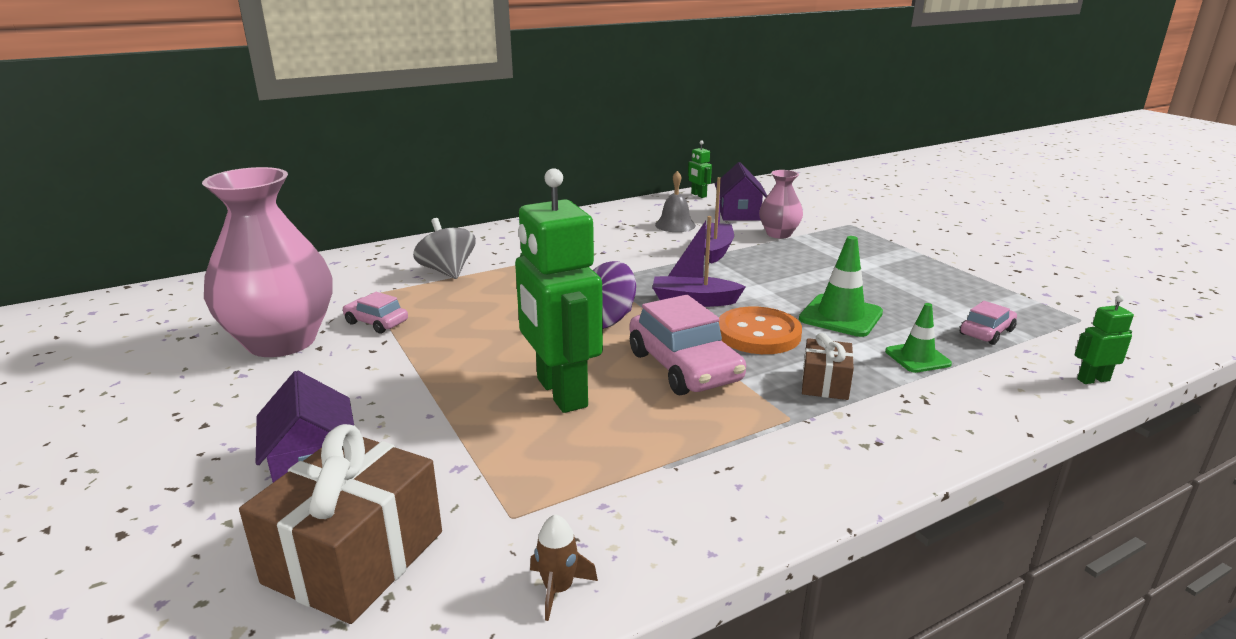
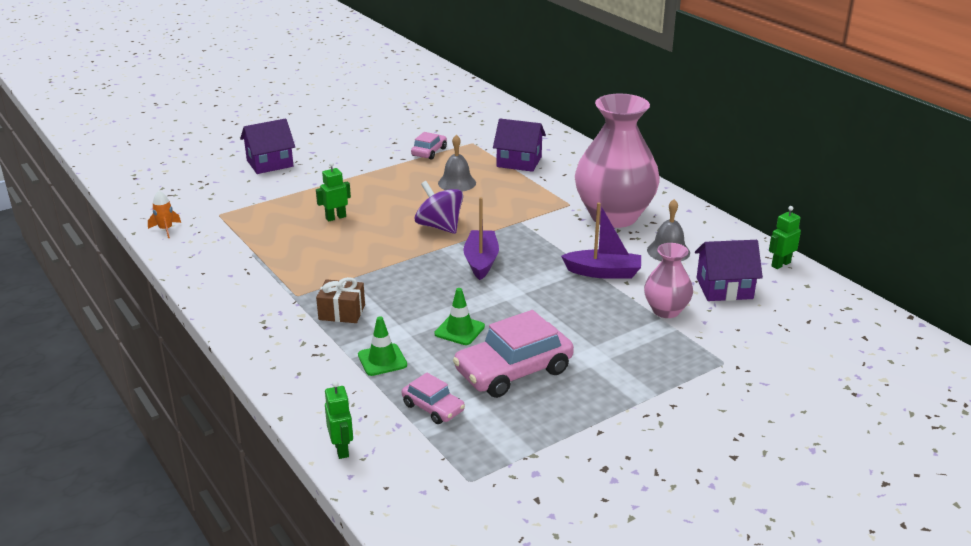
camera: 85 degrees right, 5 degrees up
pink vase [202,167,333,357] -> pink vase moved to [575,94,660,228]
brown gift [239,424,442,624] -> none
grey spinning top [413,218,476,279] -> purple house [493,119,546,172]
green robot [515,168,603,413] -> green robot [316,162,351,222], size x0.42
brown rocket [530,514,598,621] -> orange rocket [148,191,181,238]
pink car [630,295,746,395] -> pink car moved to [453,310,574,398]
orange button [719,306,802,354] -> none
green traffic cone [799,236,883,337] -> green traffic cone [434,288,485,345], size x0.64
none -> grey bell [438,135,476,192]

